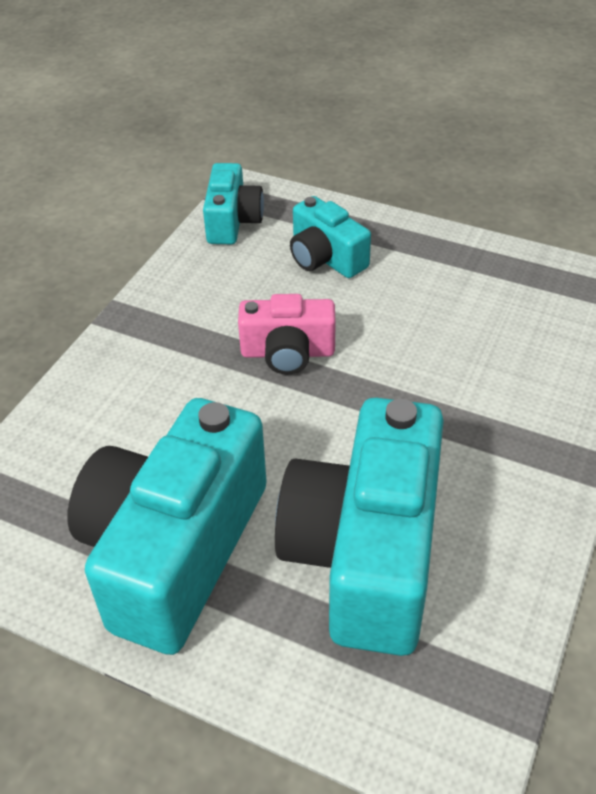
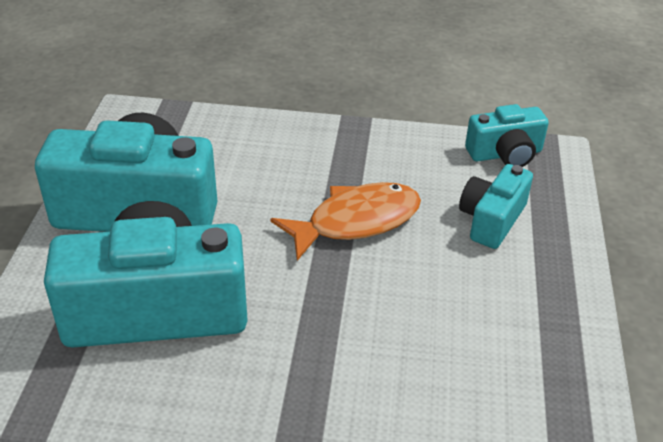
camera: 70 degrees right, 5 degrees down
pink camera [238,294,336,375] -> orange fish [271,182,421,261]

